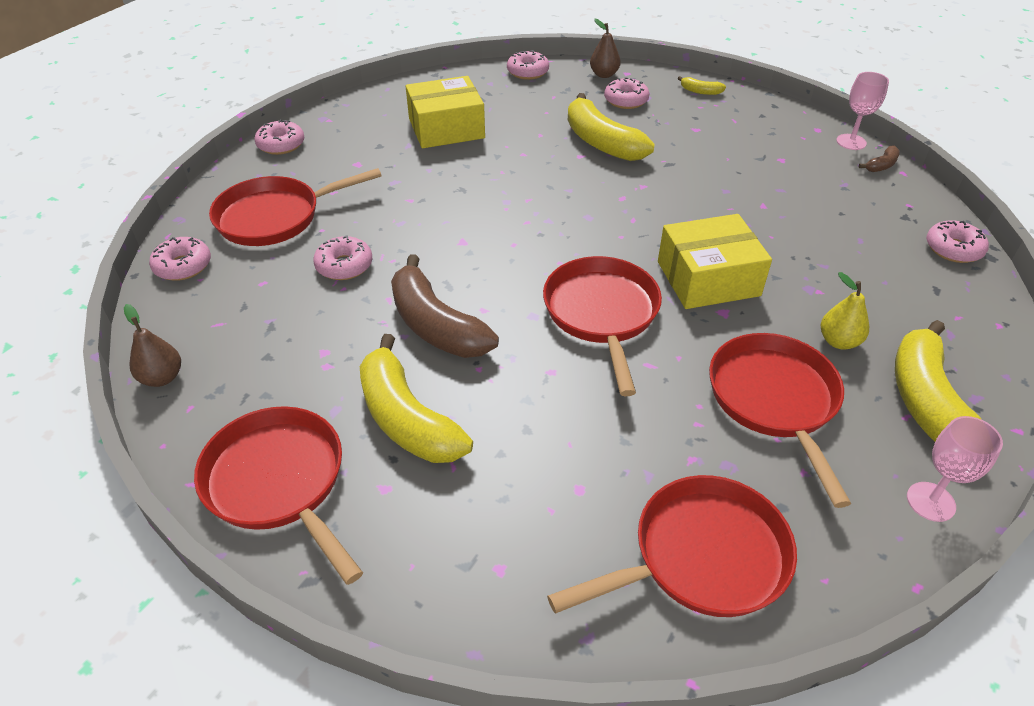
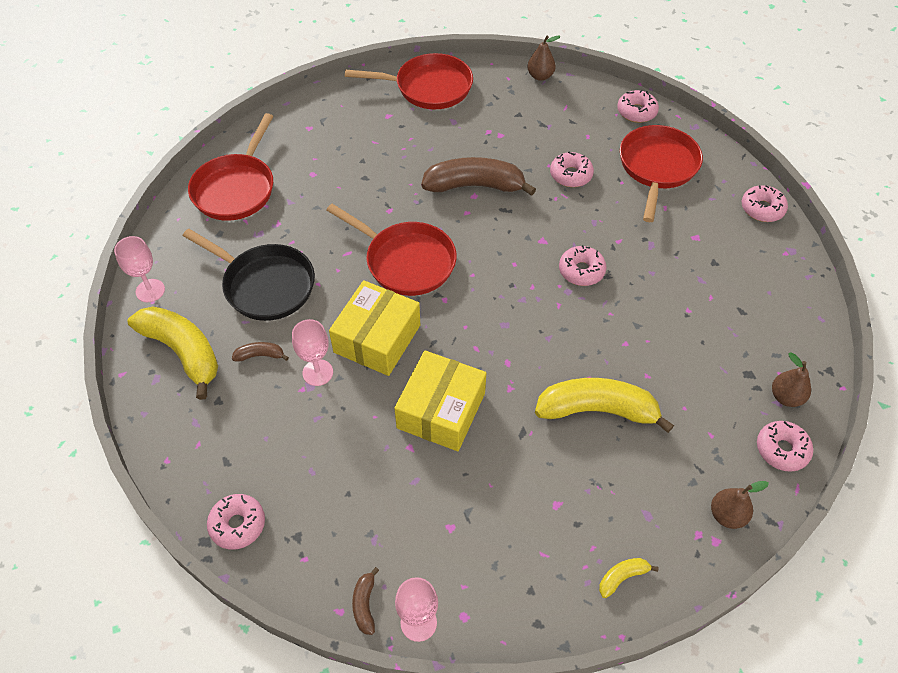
camera: 130 degrees right, 10 degrees up
yellow banana [360,334,473,463] -> none
yellow box [406,76,485,148] -> yellow box moved to [394,350,486,451]
pink donut [604,77,650,109] -> pink donut moved to [559,245,606,286]
red pan [709,333,851,508] -> black pan [183,229,315,321]
yellow pear [821,272,869,350] -> brown banana [232,342,289,361]
none -> pink goblet [292,319,333,386]
none -> brown pear [772,352,811,407]

